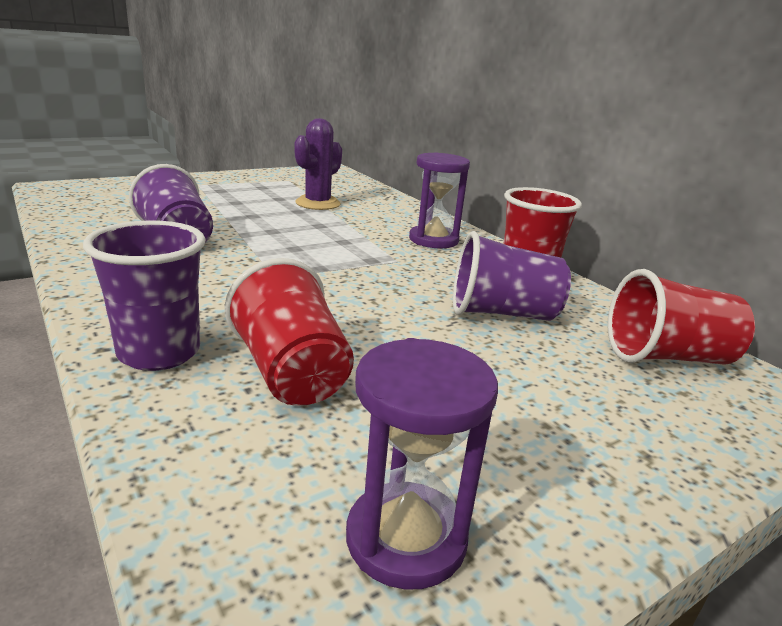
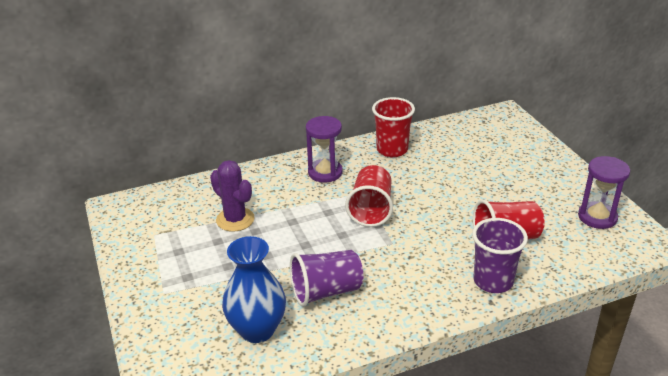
camera: 75 degrees left, 10 degrees up
purple cup [453,231,571,321] -> none
red cup [608,269,755,365] -> red cup moved to [345,165,393,227]
none -> blue vase [222,236,286,343]

